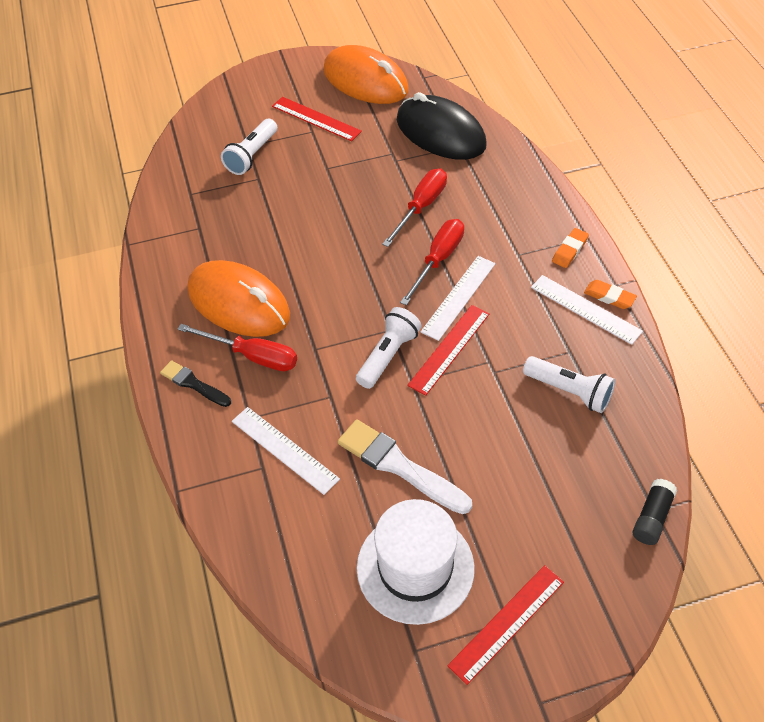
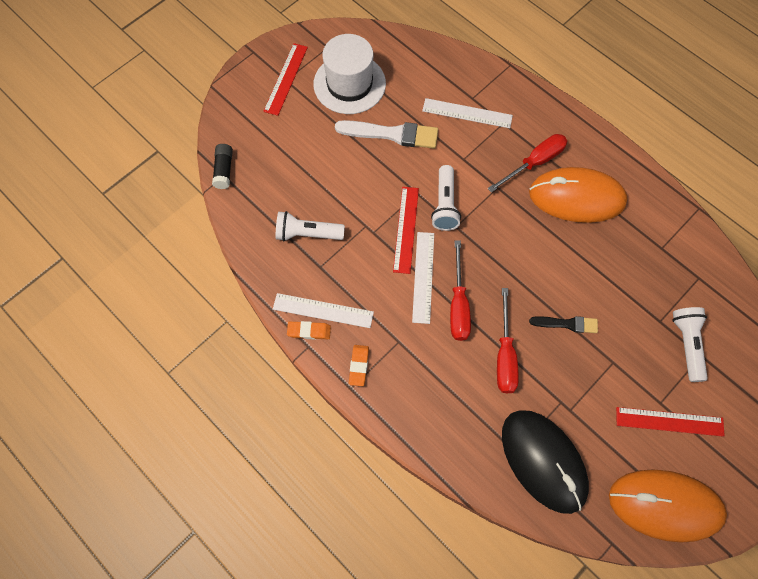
camera: 150 degrees right, 15 degrees up
black brush [160,360,231,407] -> black brush moved to [529,316,598,333]
red screwdriver [178,324,297,371] -> red screwdriver turned 150 degrees clockwise [487,134,567,193]
black mouse [397,92,487,160] -> black mouse turned 45 degrees clockwise [502,410,589,514]

